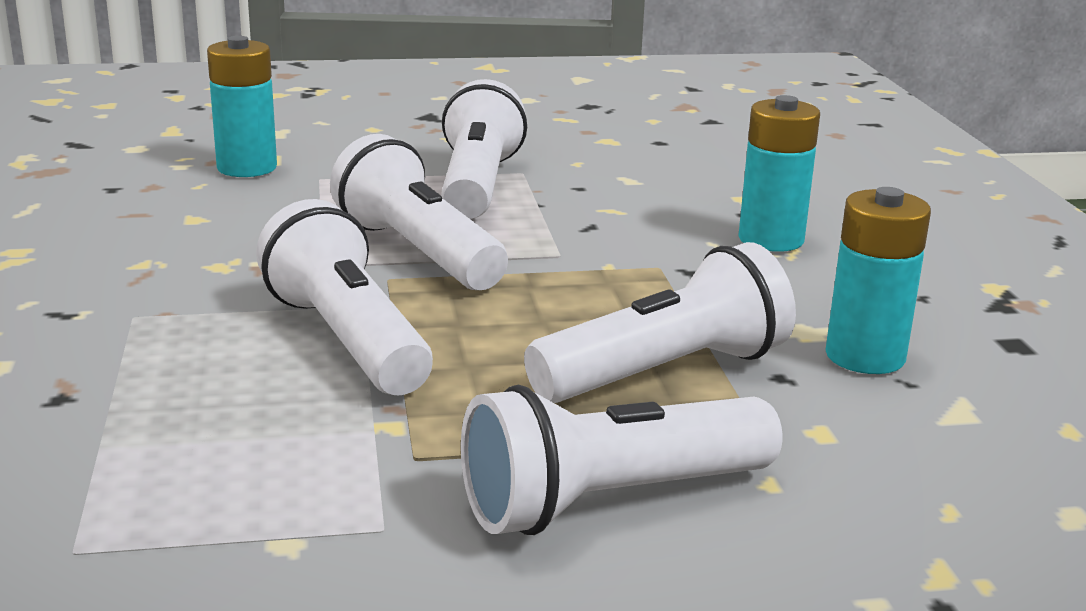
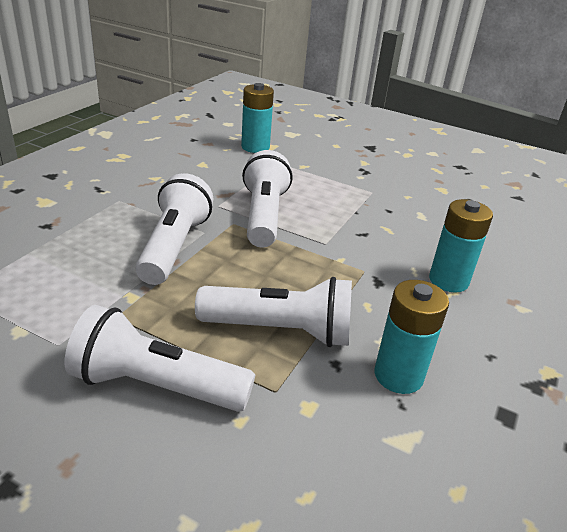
camera: 35 degrees right, 10 degrees up
white flashlight [441,79,527,219] -> none

